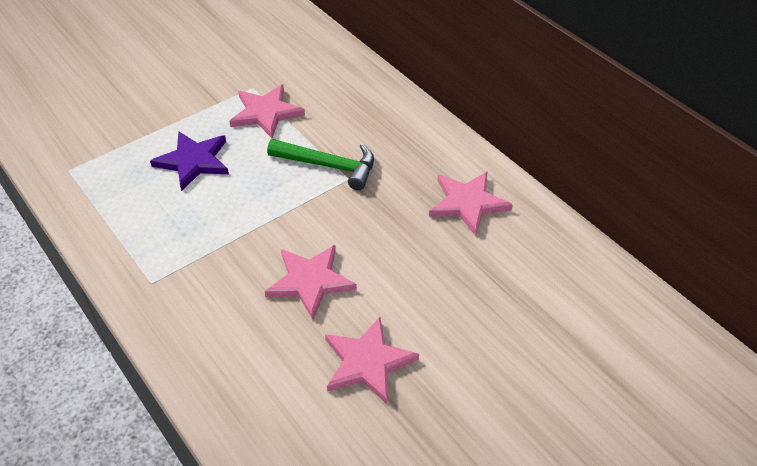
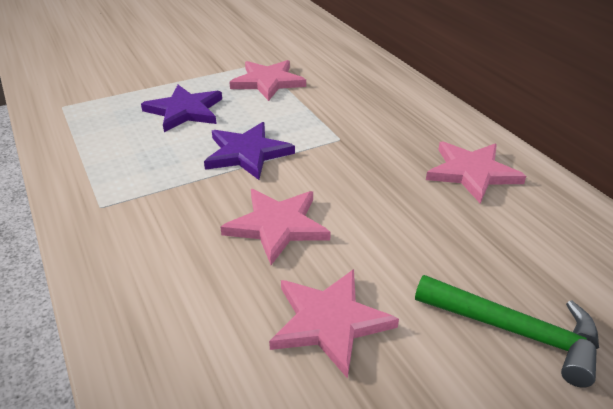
camera: 10 degrees right, 10 degrees down
green hammer [267,139,374,190] -> green hammer moved to [415,275,599,388]
none -> purple star [204,122,295,180]

